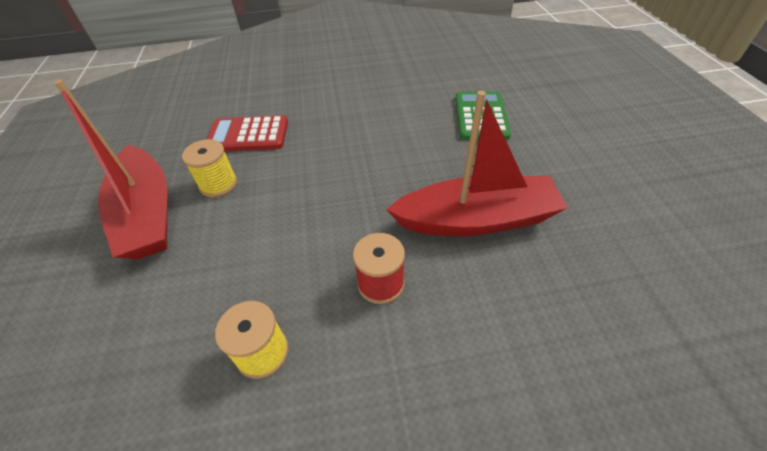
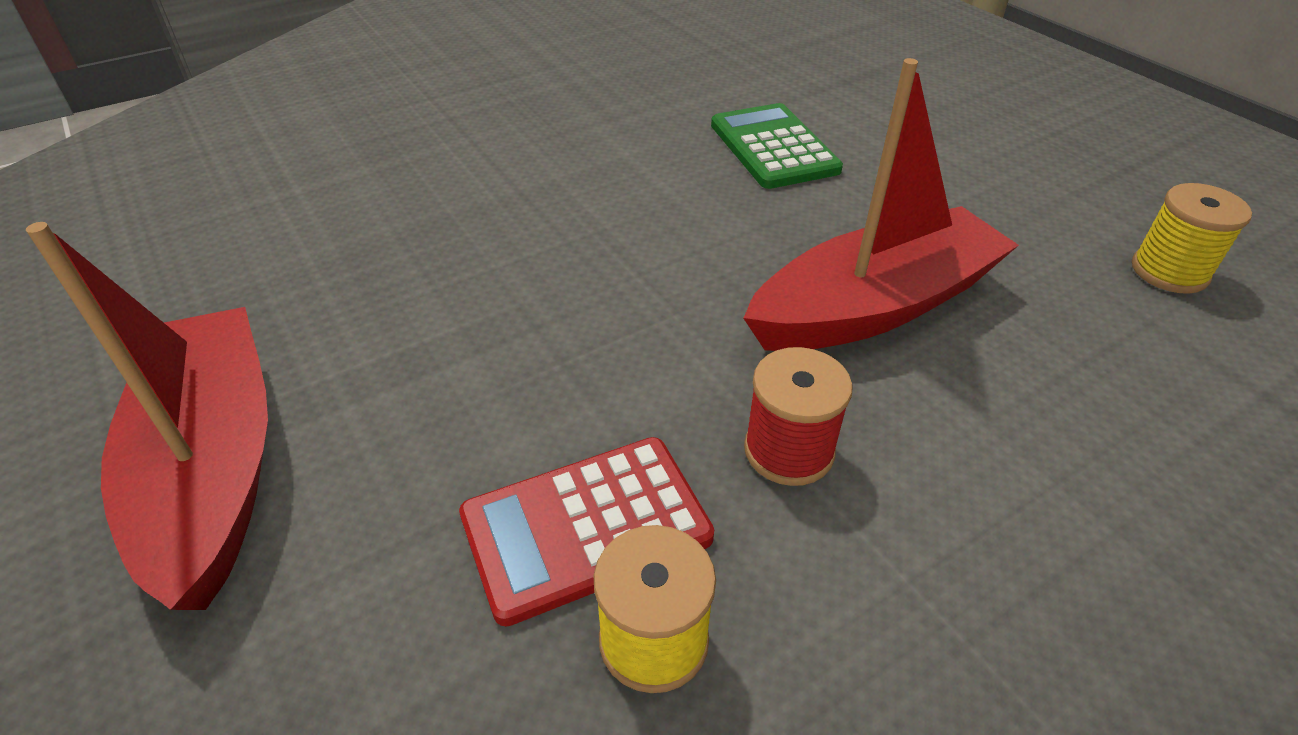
camera: 25 degrees left, 5 degrees down
red boat [54,80,168,259] -> red boat turned 150 degrees counterclockwise [26,222,268,610]
yellow spool [182,139,237,197] -> yellow spool moved to [1132,183,1252,294]
red calculator [207,115,288,151] -> red calculator moved to [459,437,714,627]

